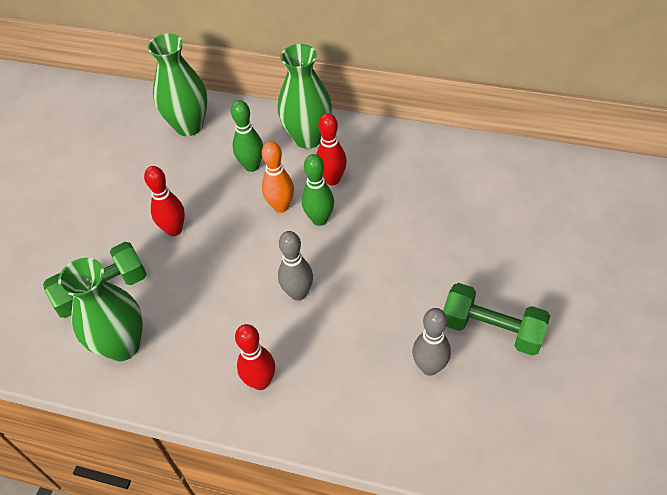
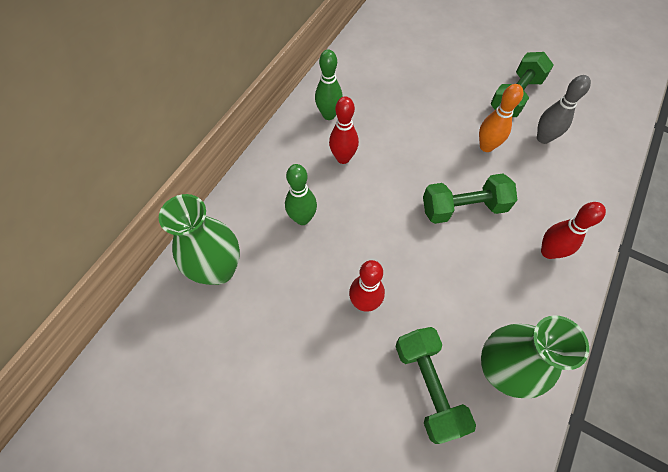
camera: 80 degrees left, 10 degrees up
orange bowling pin [262,141,294,213] -> orange bowling pin moved to [479,84,523,152]
green vase [278,44,332,149] -> none
grey bowling pin [278,231,313,301] -> green dumbbell [423,173,517,224]
green bowling pin [302,154,334,226] -> green bowling pin moved to [315,49,343,120]

